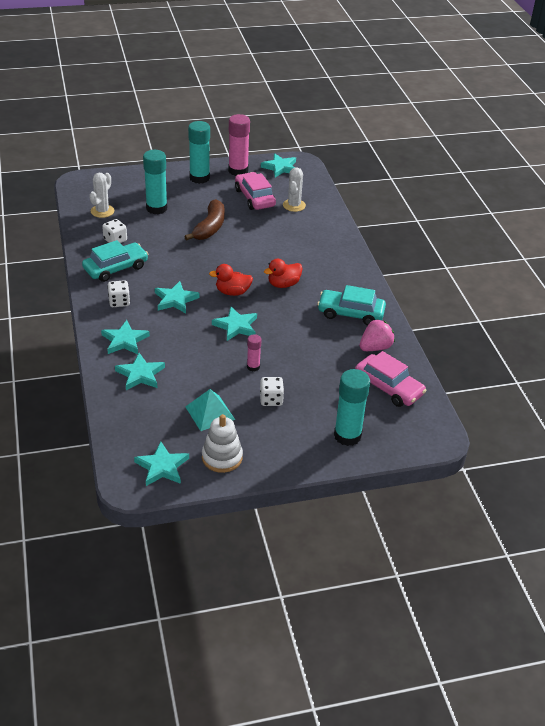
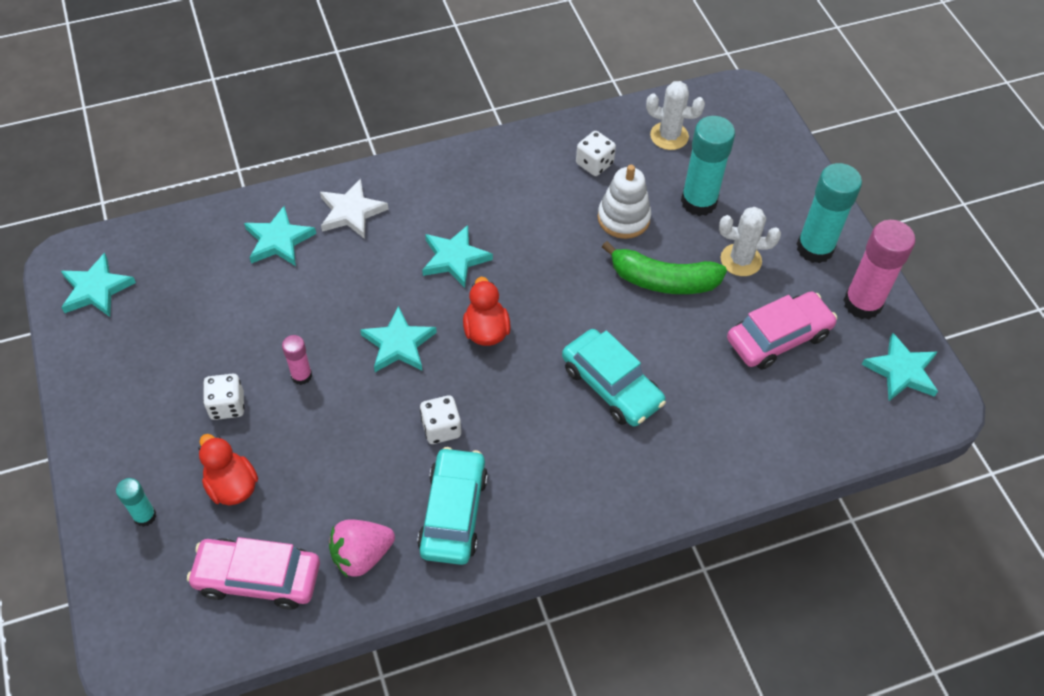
camera: 85 degrees right, 15 degrees up
turquoise car [82,240,148,282] -> turquoise car moved to [562,329,666,426]
turquoise star [101,320,150,354] -> white star [320,179,388,239]
white dice [107,280,130,307] -> white dice moved to [420,395,461,444]
brown banana [184,199,224,241] -> green banana [602,241,727,294]
turquoise pyramid [185,389,235,431] -> none
white stacking toy [202,414,243,473] -> white stacking toy moved to [598,165,651,239]
red duck [264,259,303,288] -> red duck moved to [199,434,258,506]
white cactus [283,168,306,212] -> white cactus moved to [719,207,781,276]
turquoise glue stick [334,369,370,446] -> turquoise glue stick [116,478,156,527], size x0.51
pink car [355,351,427,407] -> pink car turned 60 degrees clockwise [187,537,320,610]
pink strawberry [360,319,395,351] -> pink strawberry turned 105 degrees clockwise [329,519,395,578]

